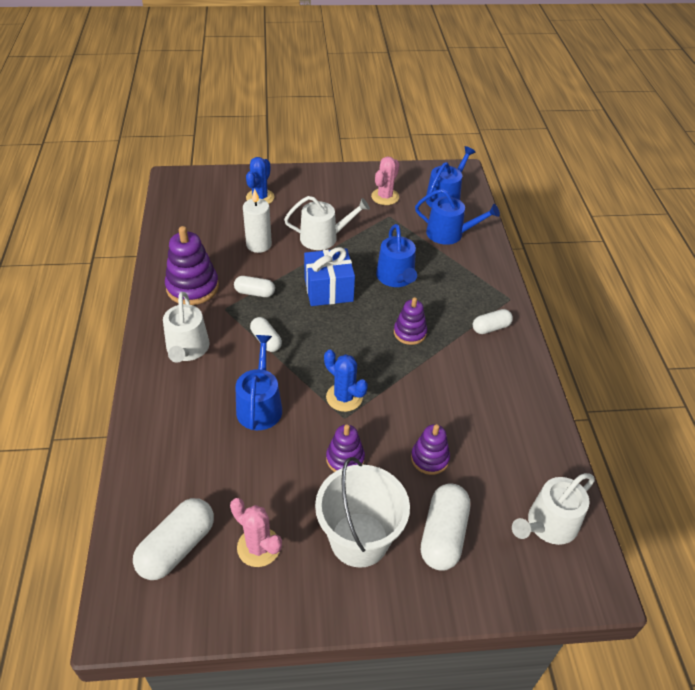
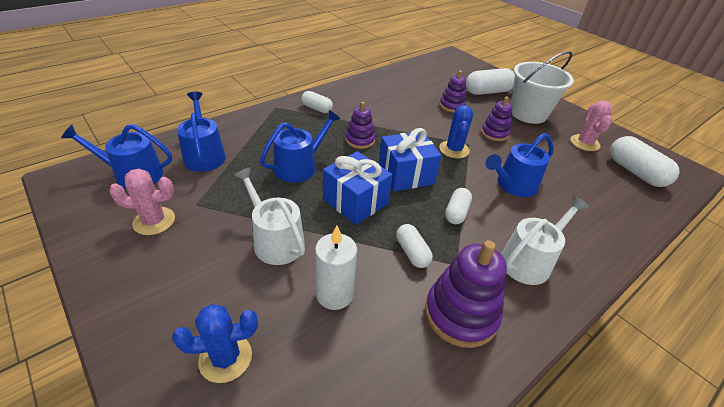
camera: 125 degrees left, 5 degrees down
white capsule [133,498,214,580] -> white capsule turned 60 degrees clockwise [610,136,679,187]
white watering can [512,473,595,545] -> none
none -> blue gift [379,128,442,192]

